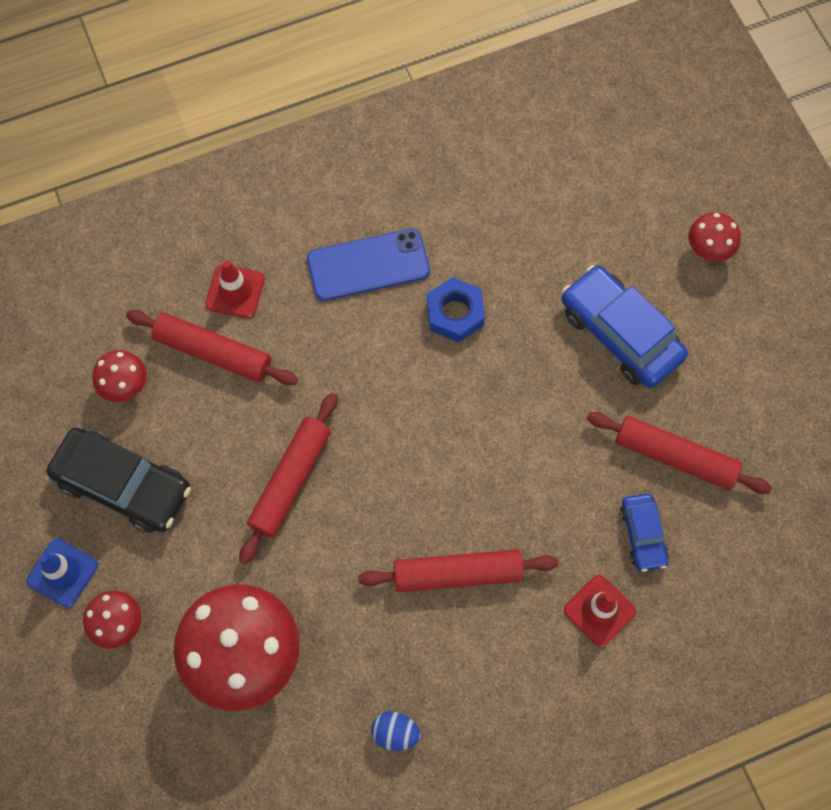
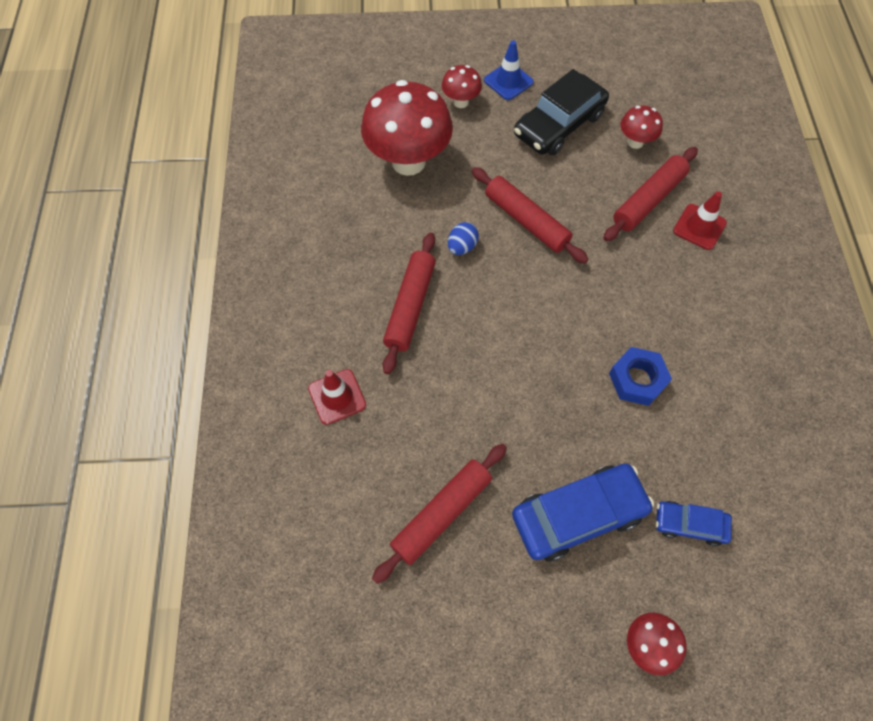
camera: 110 degrees right, 5 degrees down
blue phone [307,229,430,301] -> none
blue egg [371,711,421,751] -> blue egg moved to [448,222,479,255]
blue car [620,494,669,572] -> blue car moved to [656,501,732,546]

